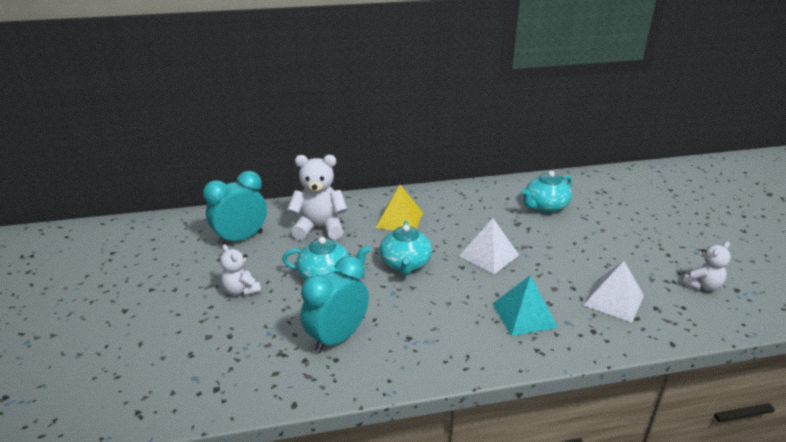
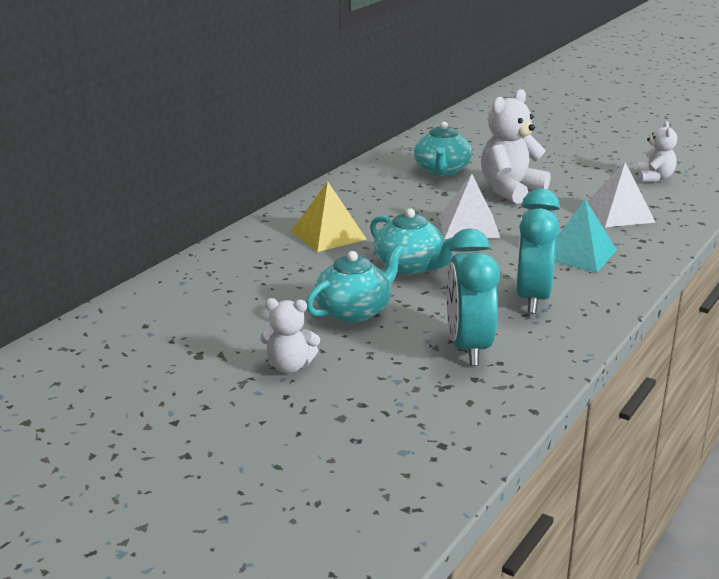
camera: 45 degrees left, 5 degrees down
turquoise clock [203,171,267,246] -> turquoise clock moved to [515,189,560,314]
white teddy bear [287,155,347,240] -> white teddy bear moved to [481,89,551,204]

